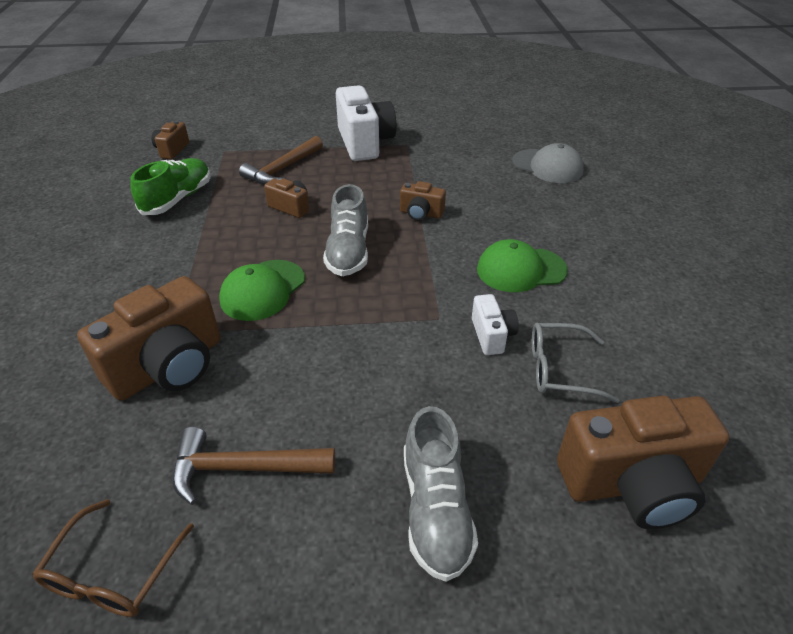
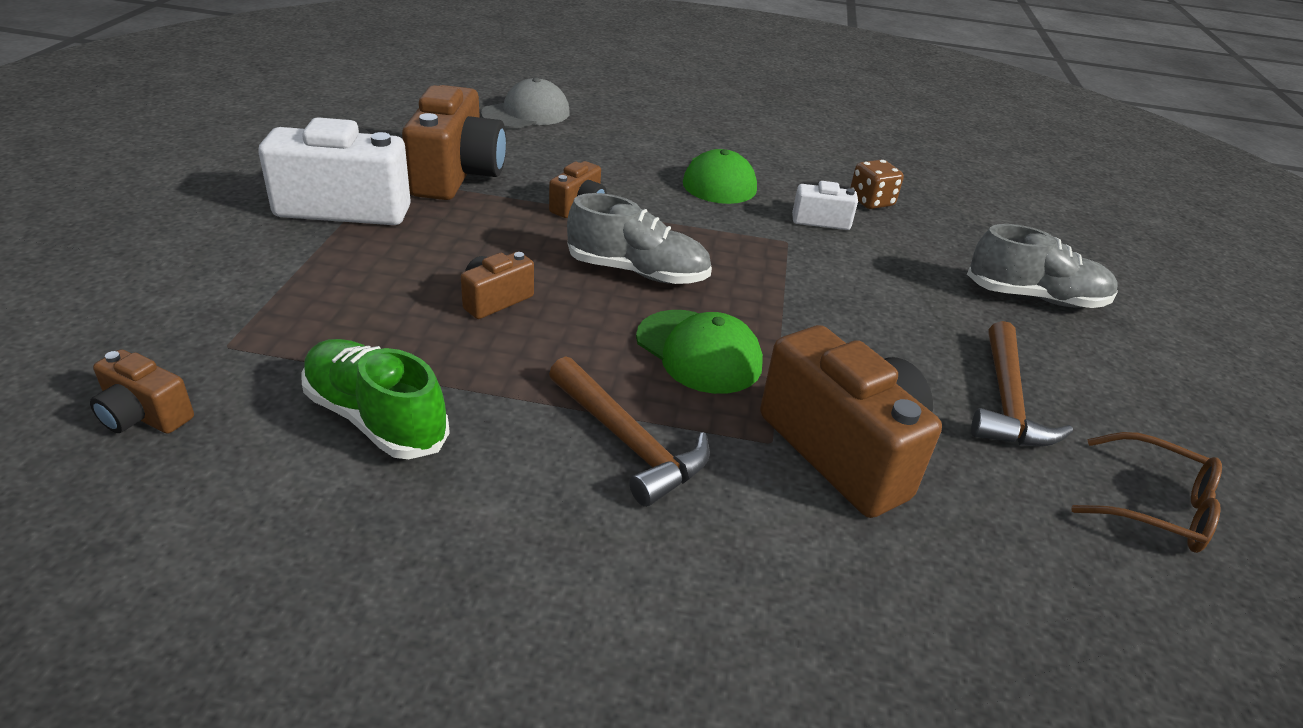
camera: 80 degrees left, 5 degrees down
brown hammer [239,136,323,185] -> brown hammer moved to [549,356,710,507]
grey glasses [532,323,620,403] -> brown dice [850,160,904,209]
brown camera [557,396,729,529] -> brown camera moved to [402,85,506,200]

